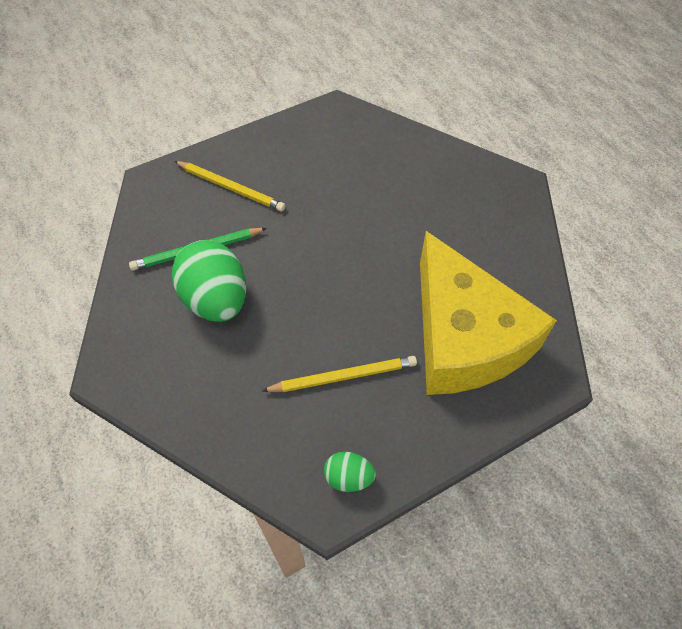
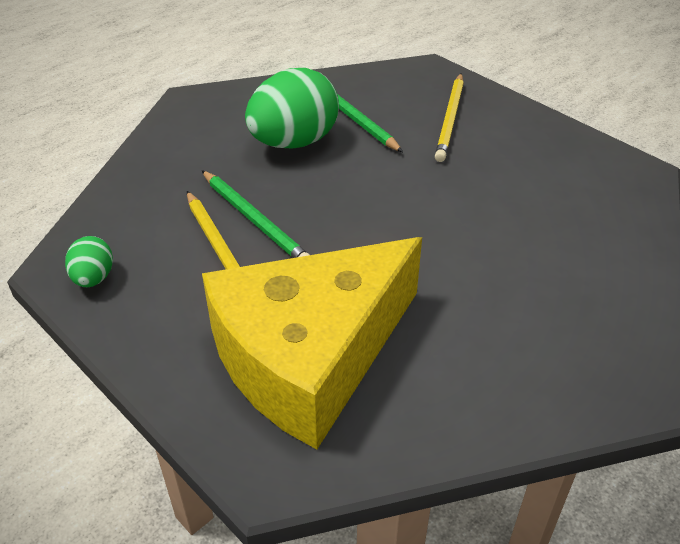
camera: 75 degrees right, 15 degrees down
none -> green pencil [202,170,309,258]

